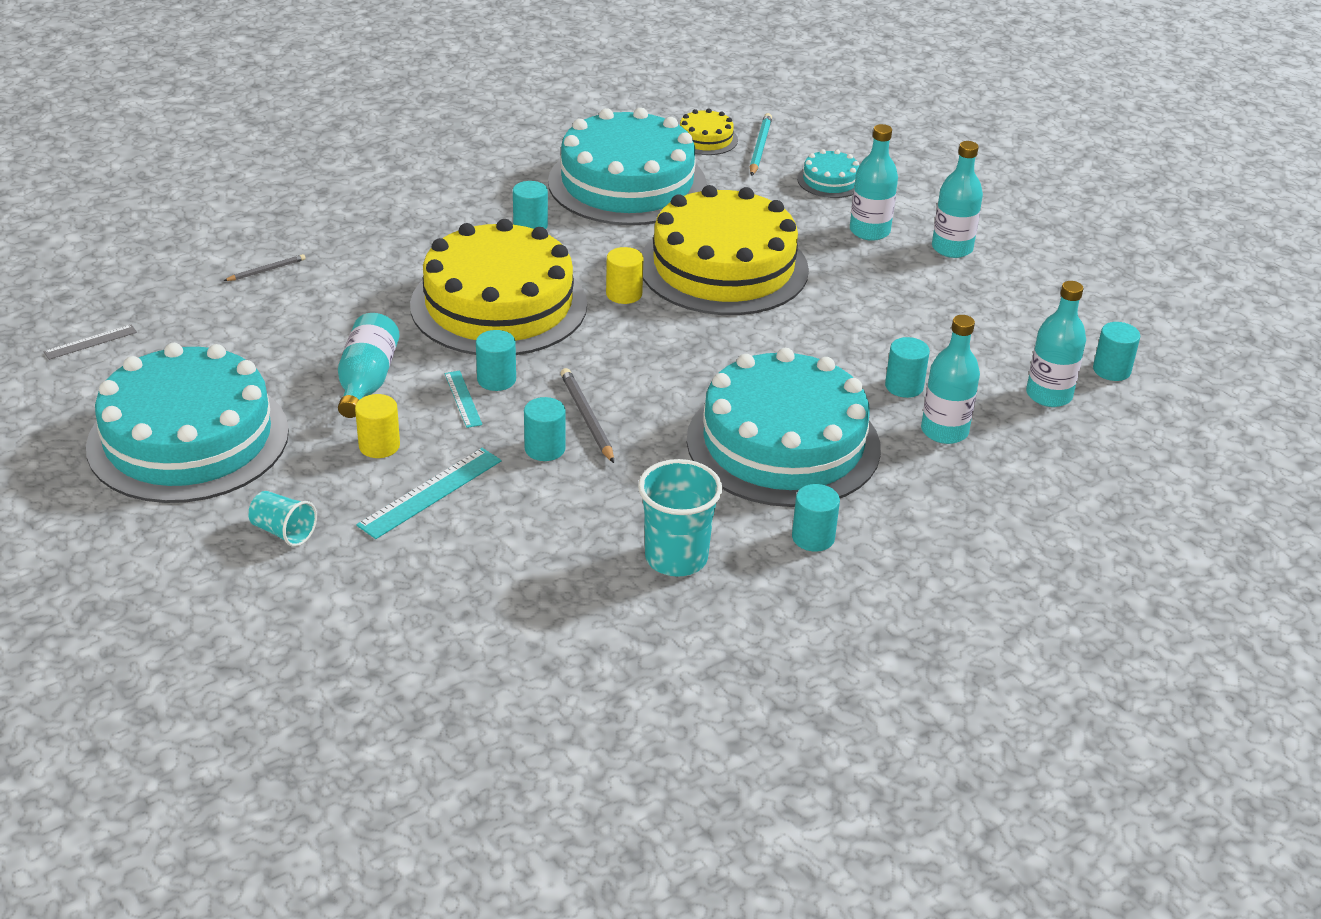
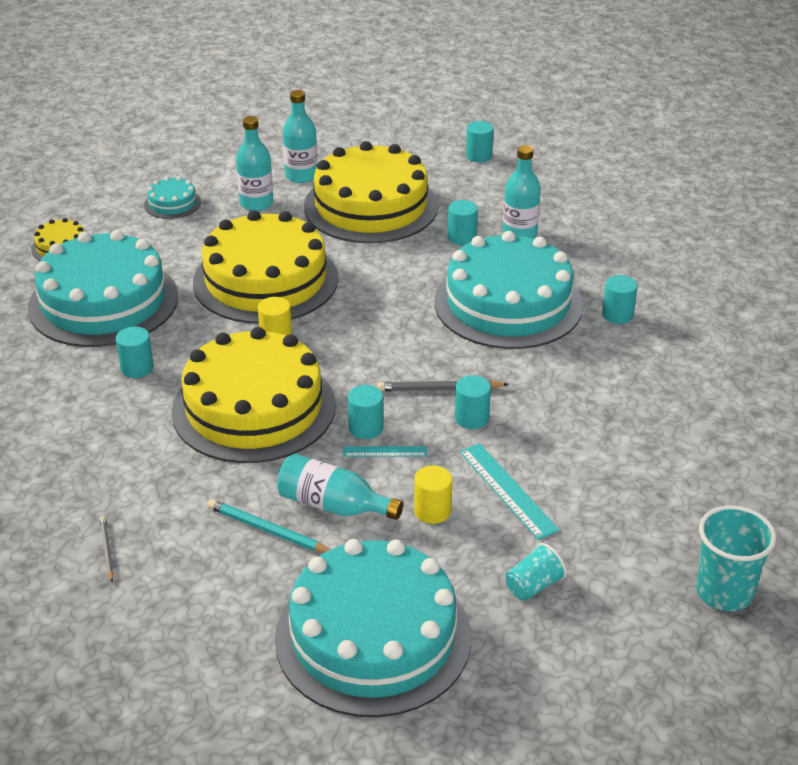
camera: 70 degrees left, 0 degrees up
grey ruler [43,324,137,360] -> none
turquoise cup [638,459,722,577] -> turquoise cup moved to [696,505,777,611]
turquoise pencil [750,113,772,176] -> turquoise pencil moved to [207,499,330,553]
turquoise bottle [1026,281,1086,407] -> none
none -> yellow cake [304,141,438,243]

